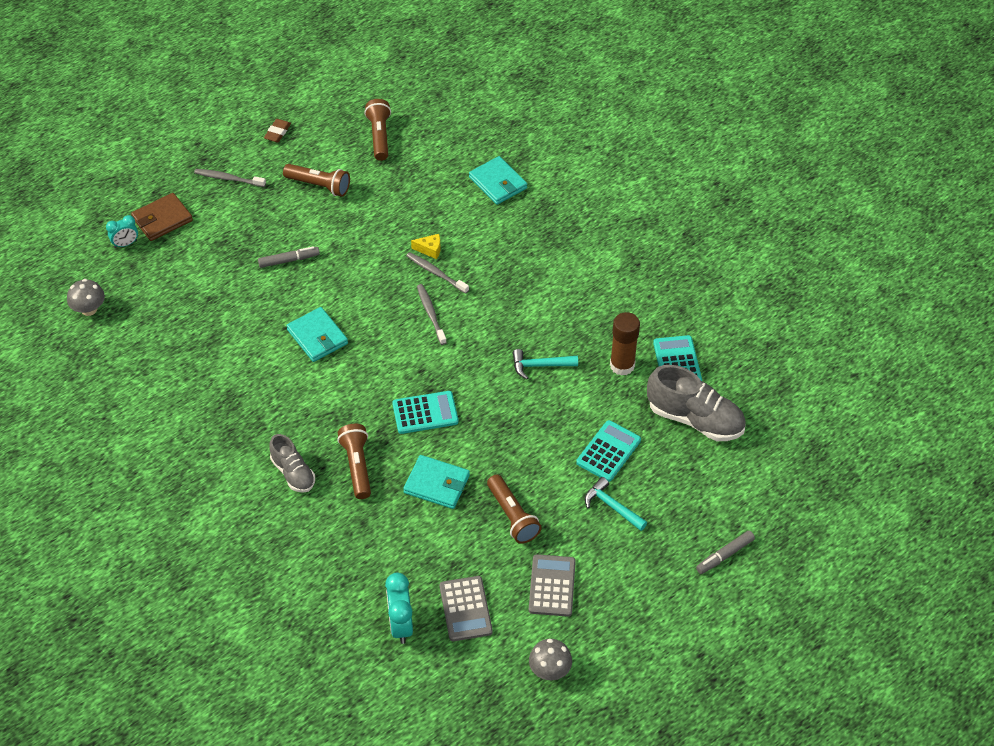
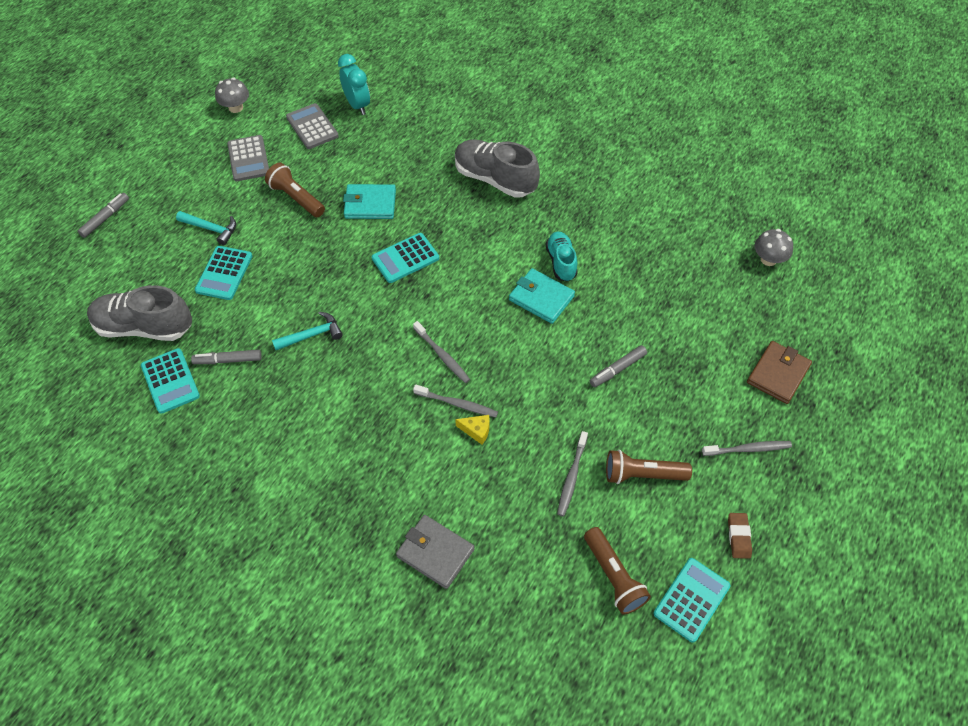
camera: 160 degrees right, 5 degrees up
turquoise clock [106,215,138,248] -> none
grey shoe [269,434,315,493] -> grey shoe [455,140,540,198], size x1.67
brown flashlight [337,424,371,499] -> none
yellow cheese [411,234,441,259] -> yellow cheese turned 150 degrees counterclockwise [455,415,490,445]
turquoise wallet [469,156,527,205] -> grey wallet [396,515,475,589]
brown glue stick [610,312,640,376] -> grey marker [191,350,262,364]
none -> turquoise shoe [546,232,577,282]
none -> grey toothbrush [557,431,588,517]
none -> turquoise calculator [653,558,731,643]

